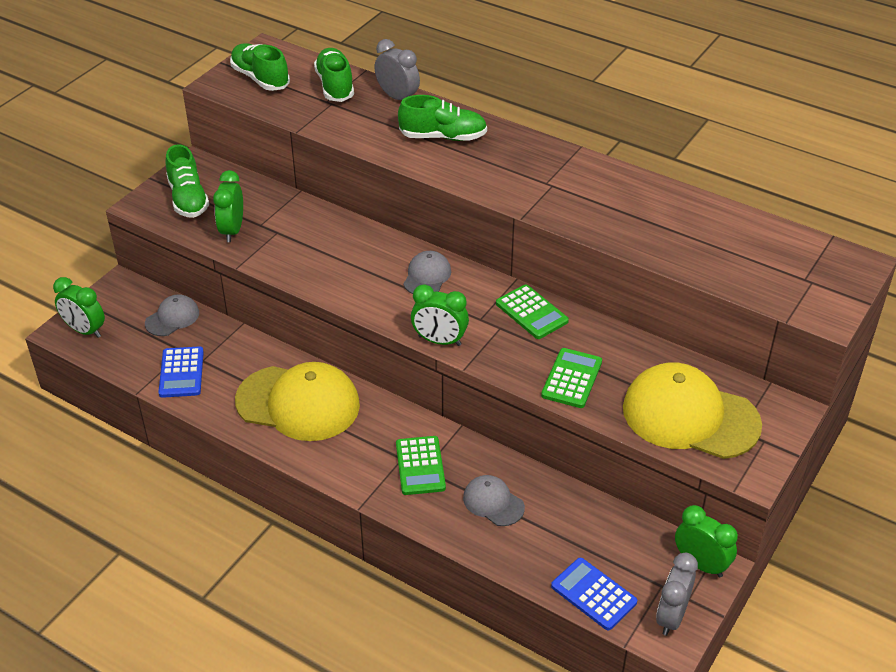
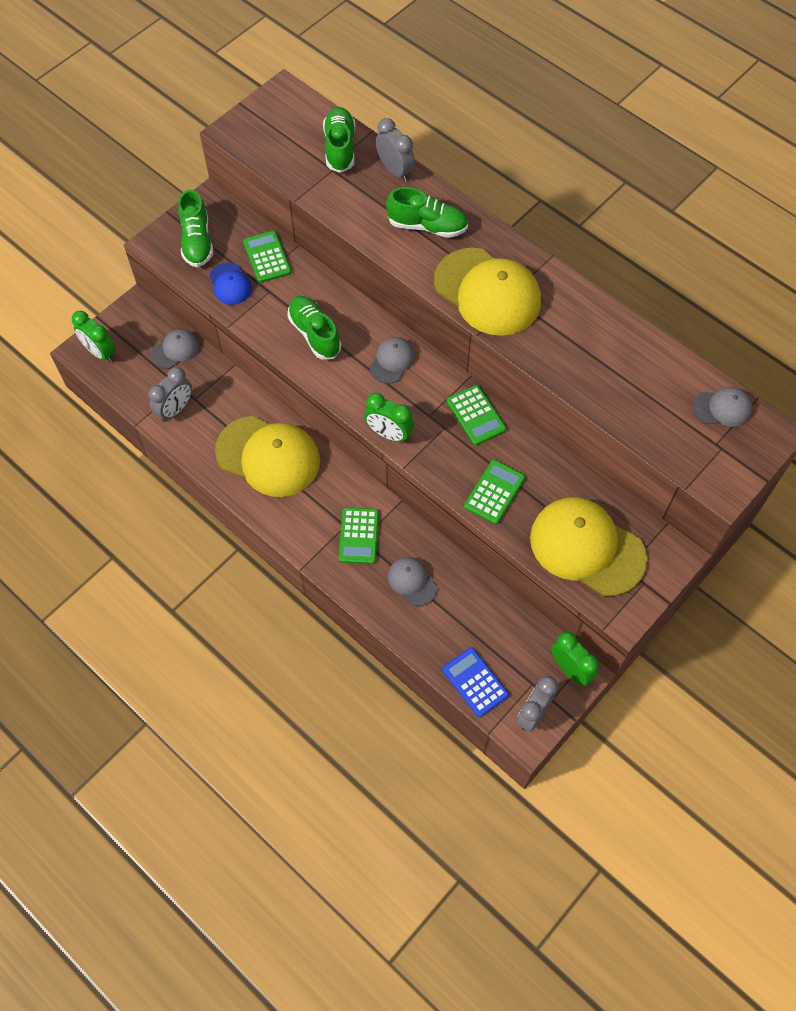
camera: 10 degrees right, 20 degrees up
blue calculator [158,346,204,398] -> grey clock [149,367,192,422]
green clock [213,170,243,242] -> blue cap [210,262,252,305]
green shoe [230,43,290,91] -> green shoe moved to [287,296,341,360]
none -> green calculator [243,231,291,283]
none -> yellow cap [434,248,541,336]
none -> grey cap [692,387,752,427]

